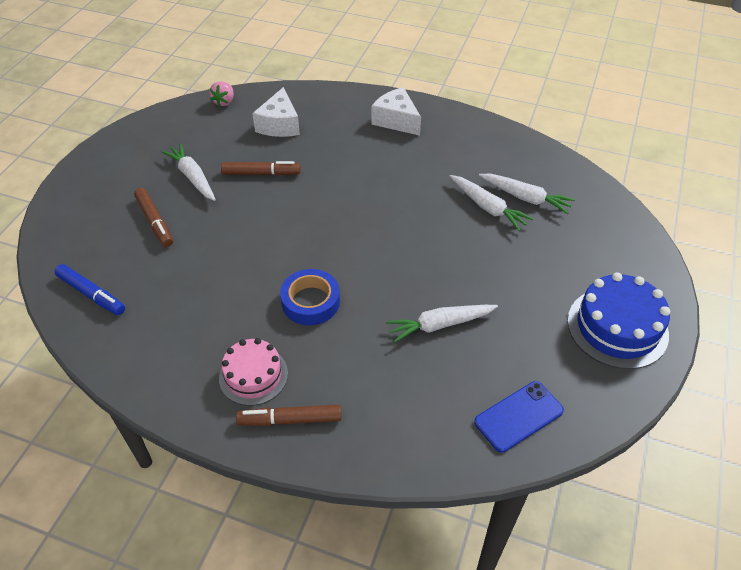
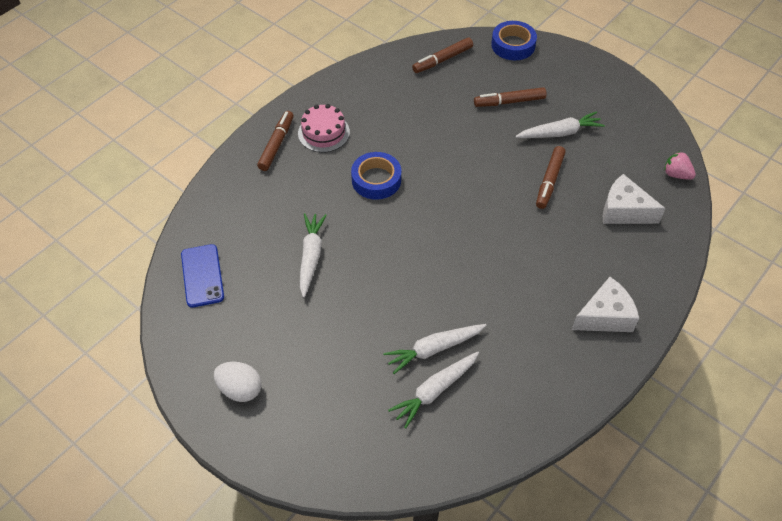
camera: 110 degrees right, 5 degrees up
blue marker [55,264,125,315] -> brown marker [412,38,473,73]
blue cake [567,273,670,369] -> white egg [214,362,262,402]
none -> blue tape [491,21,537,60]

